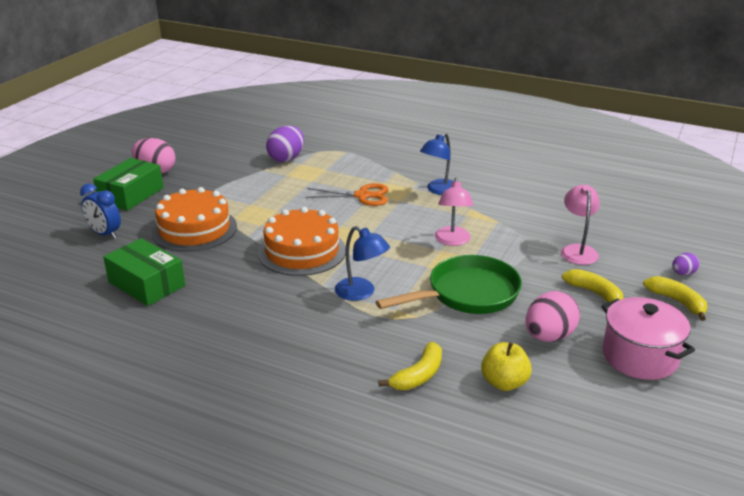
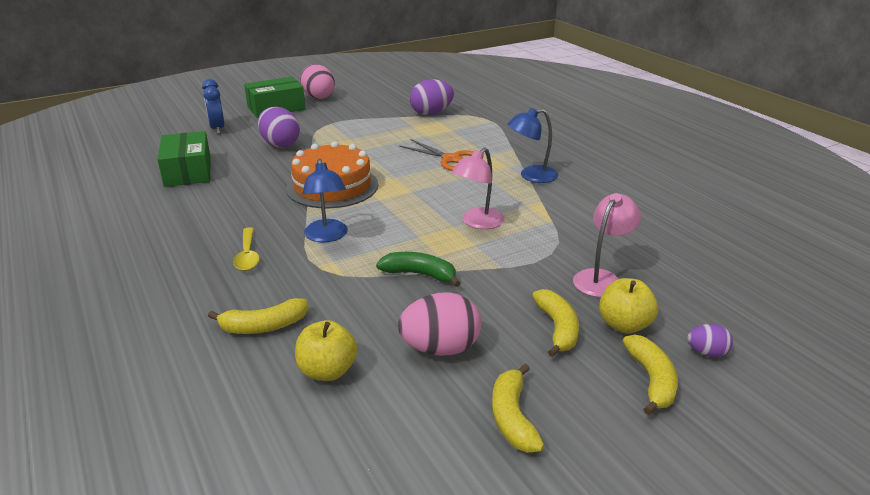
camera: 35 degrees right, 0 degrees up
orange cake [151,187,237,252] -> purple egg [258,107,300,148]
green pan [376,255,522,314] -> green banana [376,252,460,287]
pink pot [601,297,695,380] -> yellow banana [492,364,544,453]
none -> yellow spoon [233,227,260,271]
none -> yellow apple [599,278,658,334]

